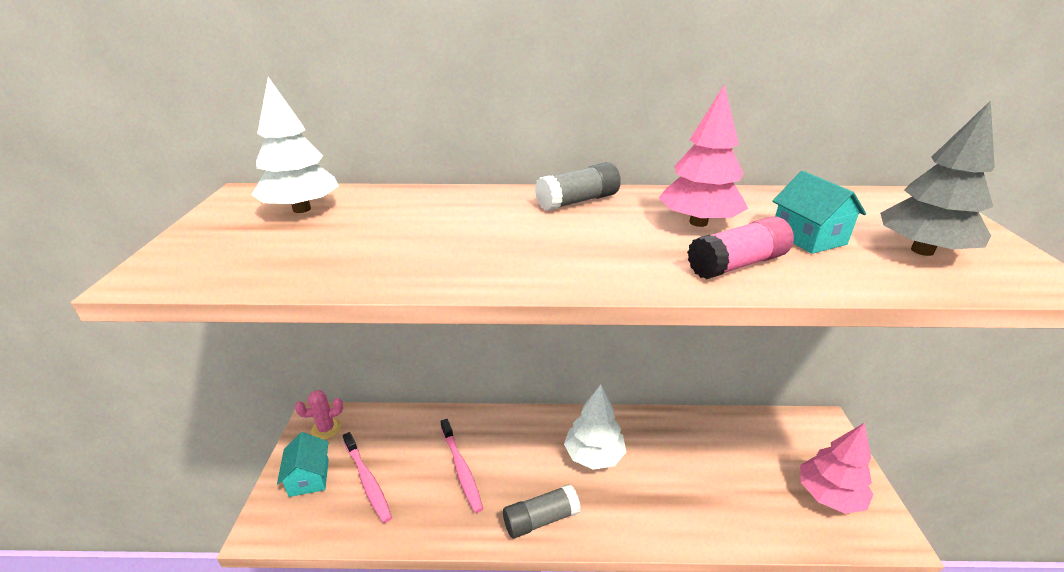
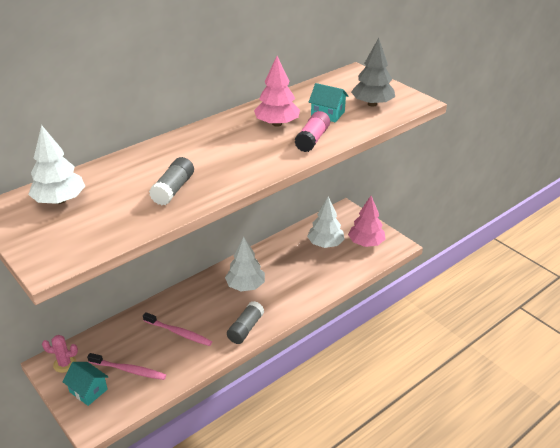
camera: 40 degrees left, 5 degrees up
pink cactus [295,390,343,440] -> pink cactus turned 60 degrees clockwise [42,335,78,373]
grey glue stick [535,162,621,211] -> grey glue stick moved to [149,157,194,205]
none -> white tree [307,197,345,248]

